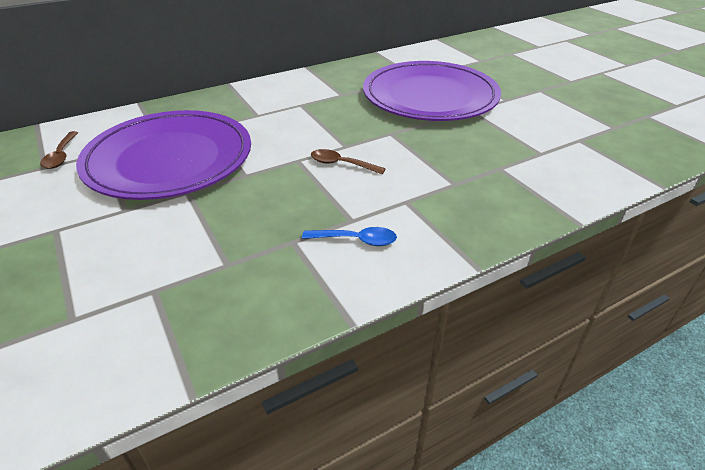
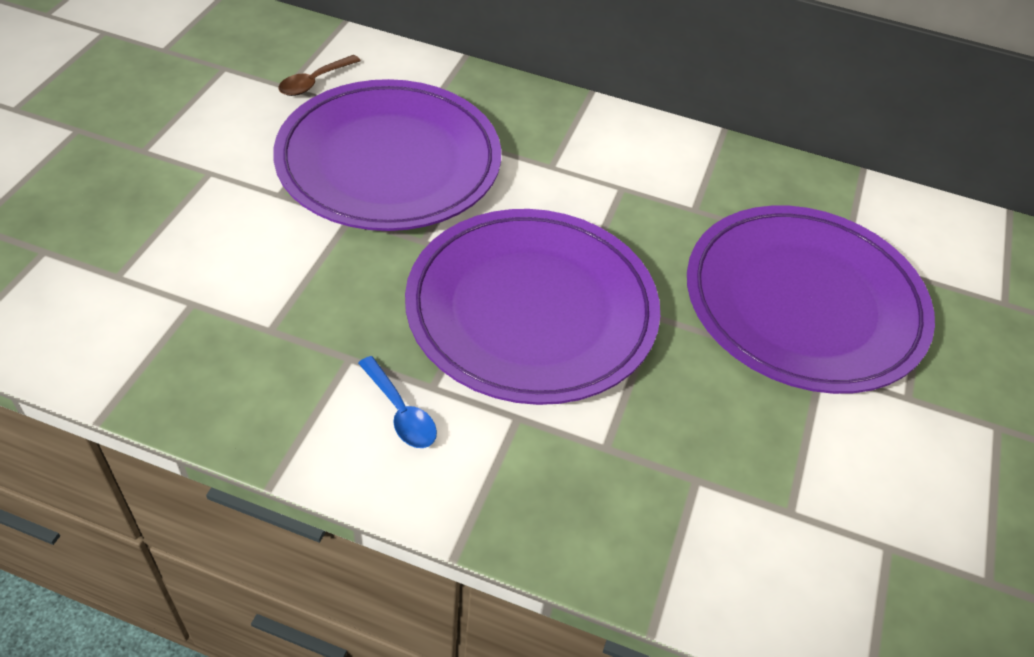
camera: 45 degrees right, 10 degrees up
brown spoon [311,149,386,174] -> purple plate [405,209,660,405]

